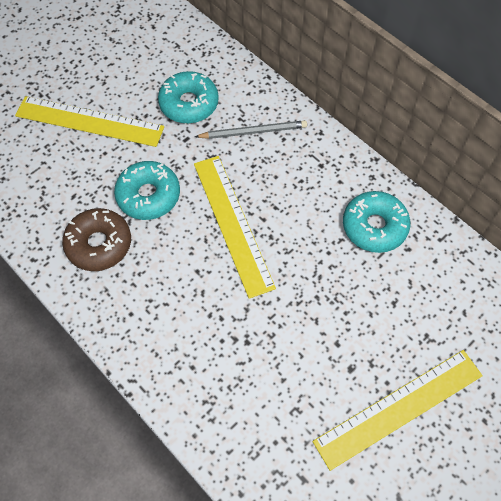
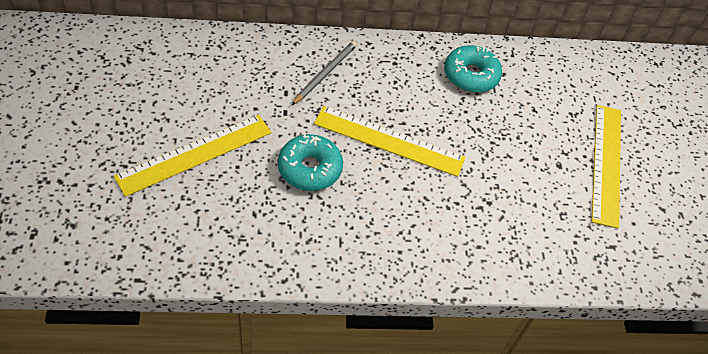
camera: 55 degrees left, 10 degrees down
brown donut [62,208,131,271] -> none
turquoise donut [158,71,219,123] -> none

